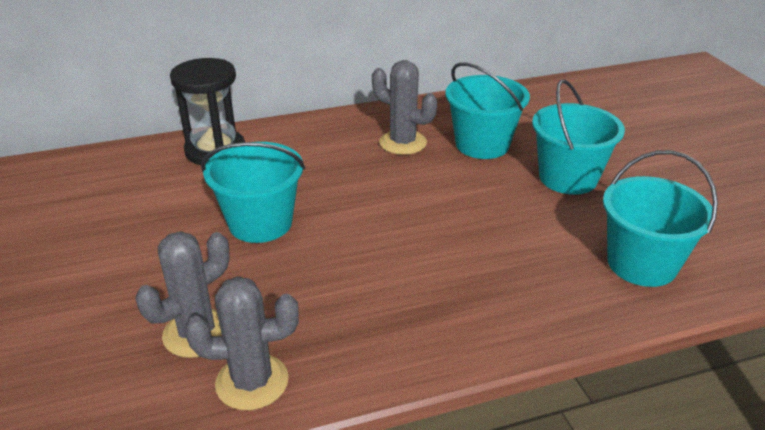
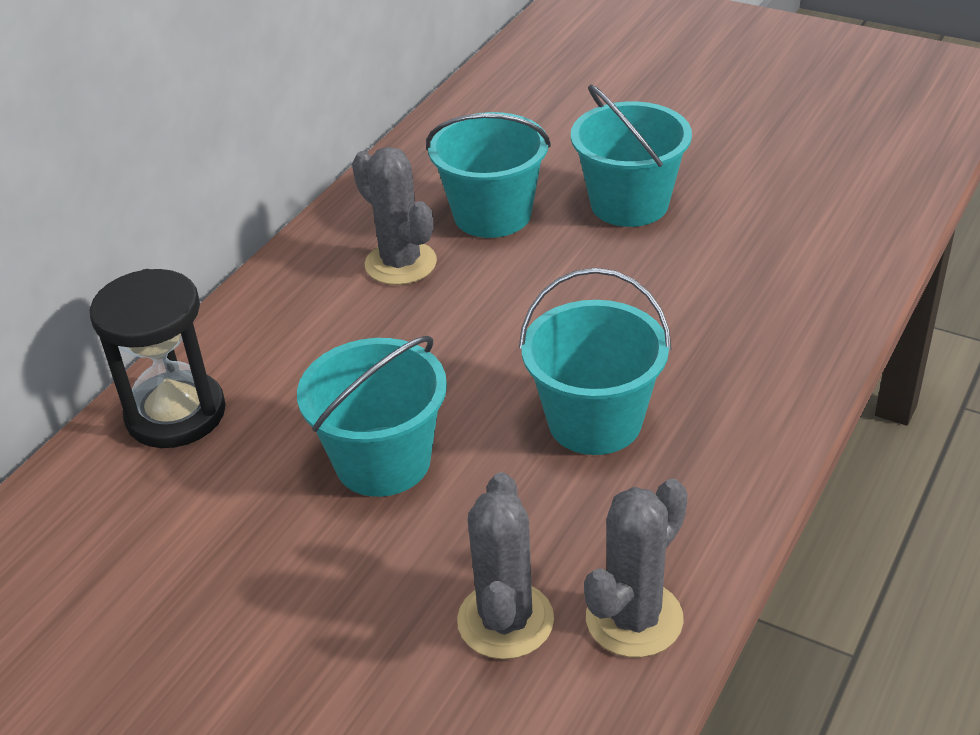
camera: 40 degrees left, 5 degrees up
grey cactus [372,60,437,155] -> grey cactus turned 60 degrees clockwise [352,147,437,285]
turquoise bucket [603,150,718,287] -> turquoise bucket moved to [519,268,672,455]

